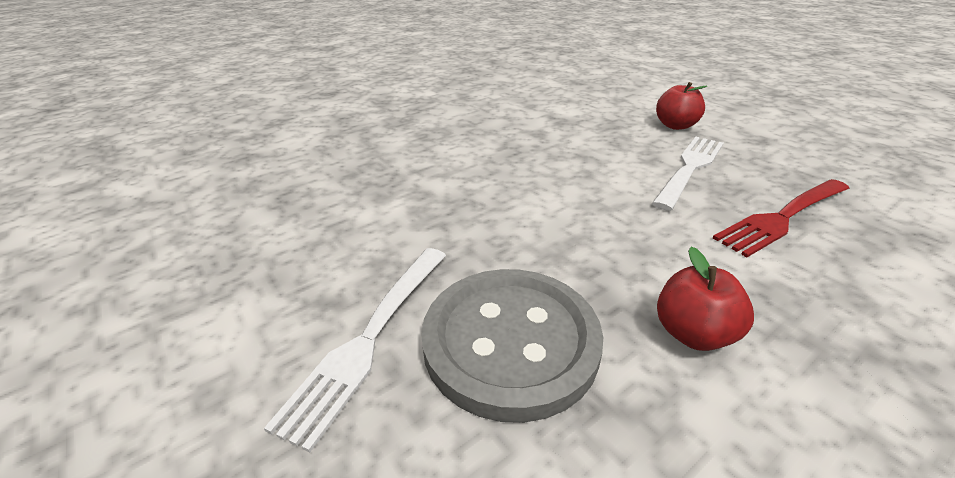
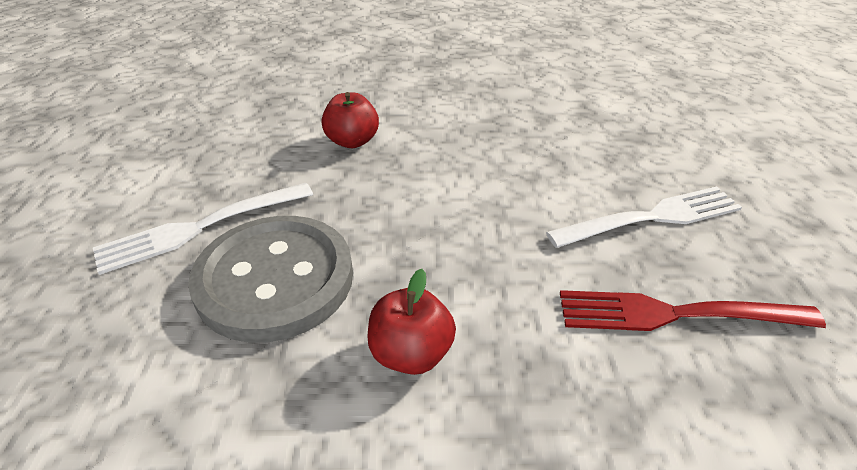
camera: 35 degrees right, 5 degrees up
red apple [656,82,707,130] -> red apple moved to [321,92,379,148]

